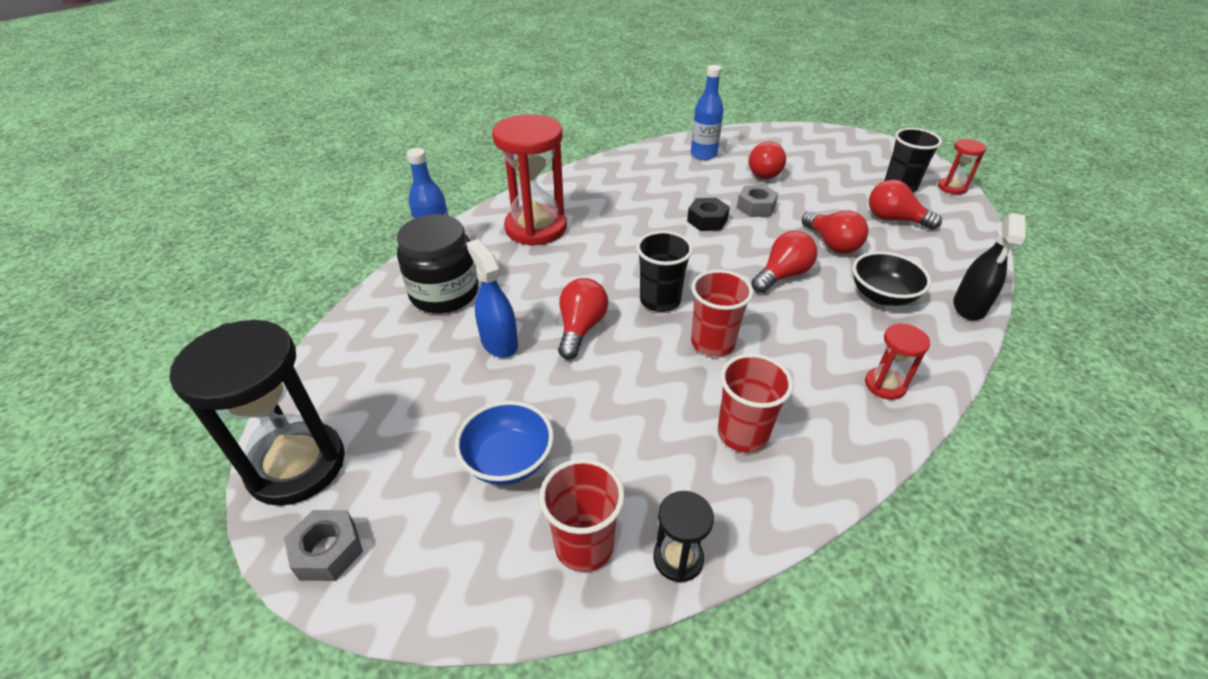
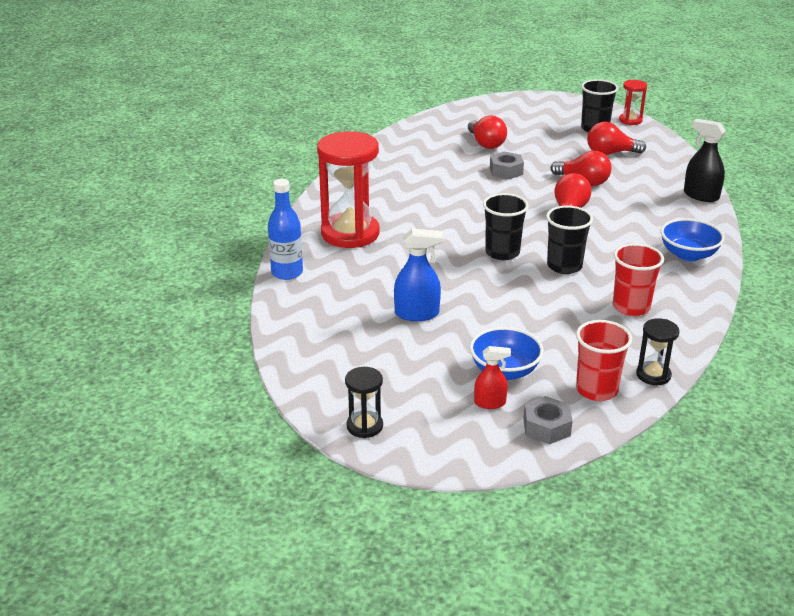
camera: 30 degrees left, 10 degrees down
black hourglass [170,320,345,506] -> black hourglass [345,367,383,438], size x0.48
grey nut [284,510,363,581] -> grey nut moved to [523,396,573,444]
black jar [397,214,478,313] -> none
blue spray bottle [466,239,518,358] -> blue spray bottle turned 150 degrees clockwise [394,228,443,321]
red light bulb [558,278,608,359] -> none
black nut [687,198,730,231] -> none
blue bottle [691,65,724,160] -> none
red cup [691,270,753,357] -> black cup [546,206,593,274]
black bowl [852,251,931,306] -> none
red hourglass [865,323,930,400] -> blue bowl [661,218,725,261]
black spray bottle [953,213,1025,320] -> black spray bottle turned 135 degrees clockwise [684,119,726,202]
none -> red spray bottle [474,346,511,409]

